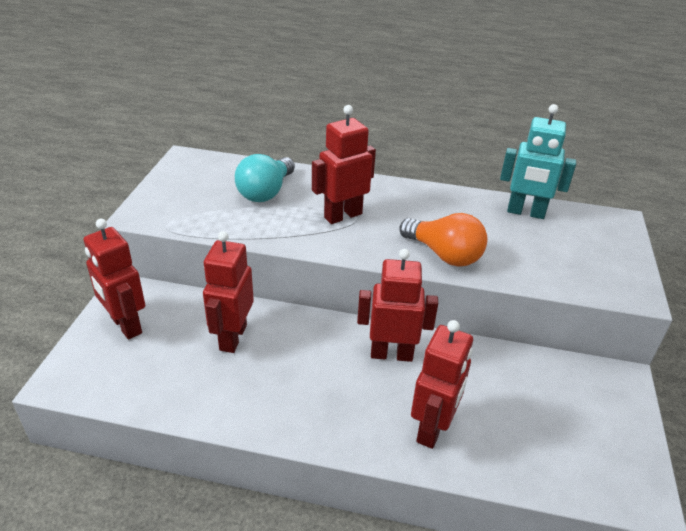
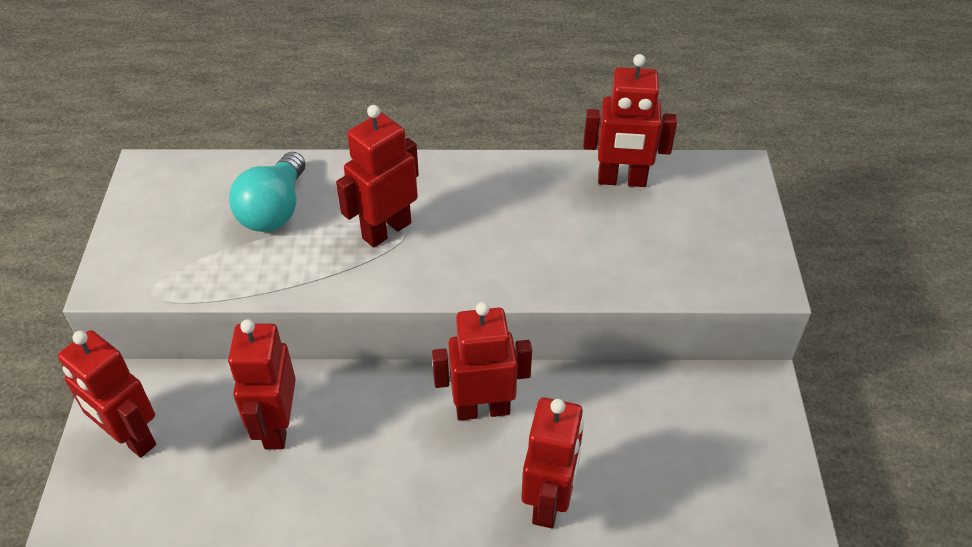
camera: 10 degrees left, 10 degrees up
orange light bulb [399,213,487,267] -> none
turquoise robot [500,104,576,219] -> red robot [583,54,677,187]

